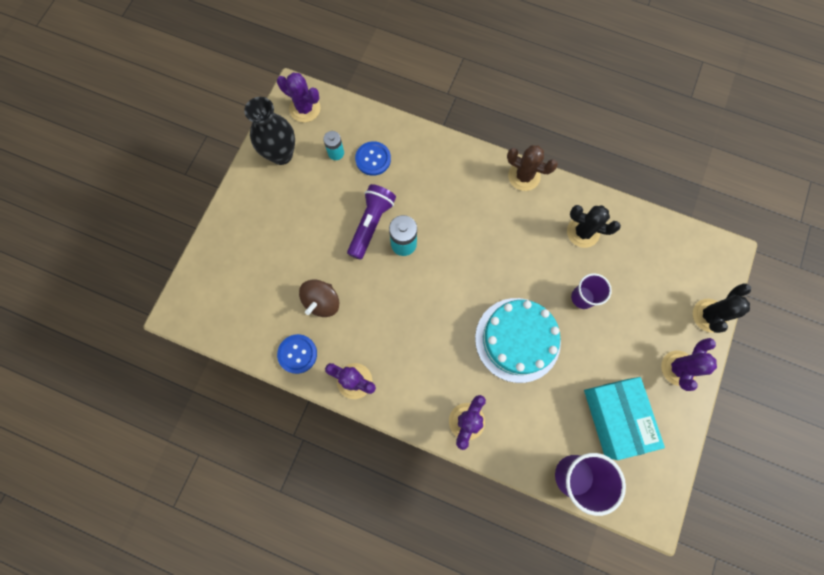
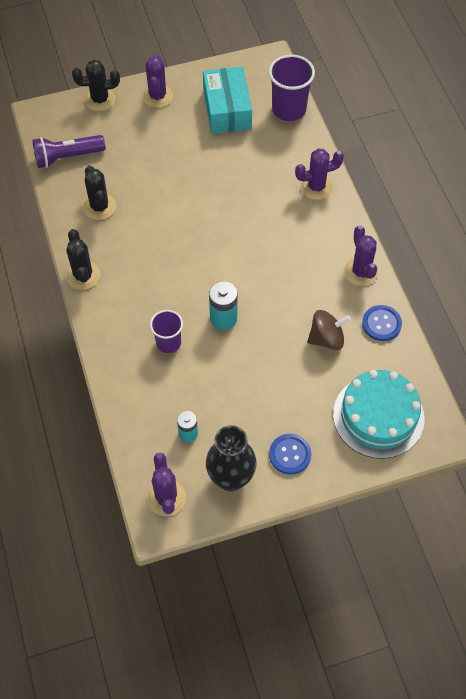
camera: 130 degrees left, 15 degrees down
purple flashlight [347,184,396,260] -> purple flashlight moved to [33,135,106,168]
blue button [355,141,391,176] -> blue button moved to [269,434,311,475]
turquoise cake [475,298,561,383] -> turquoise cake moved to [333,370,424,459]
brown cactus [507,145,558,191] -> black cactus [66,229,100,290]
purple cup [571,273,612,309] -> purple cup moved to [150,310,183,353]
turquoise box [584,377,665,460] -> turquoise box turned 45 degrees counterclockwise [203,66,252,134]
purple cactus [661,338,717,391] -> purple cactus turned 75 degrees counterclockwise [142,54,173,108]

